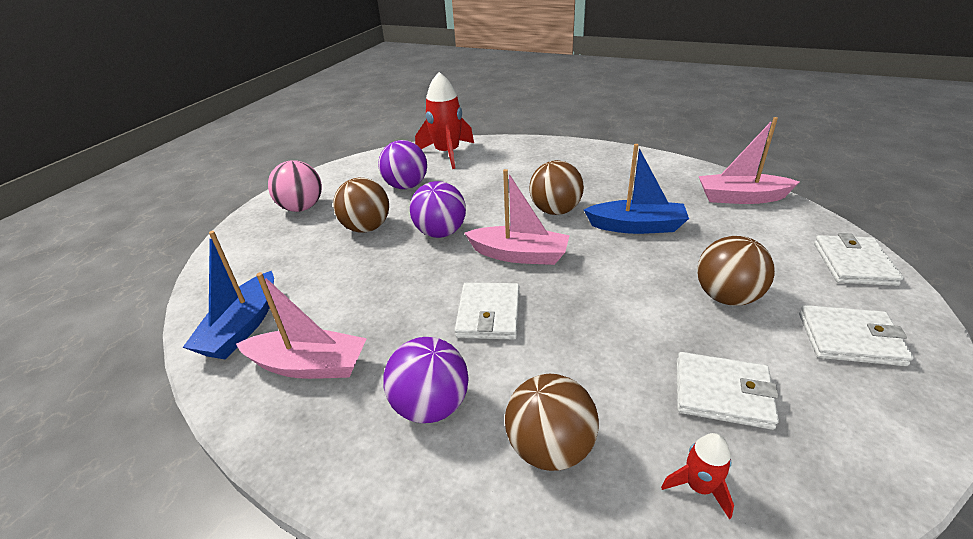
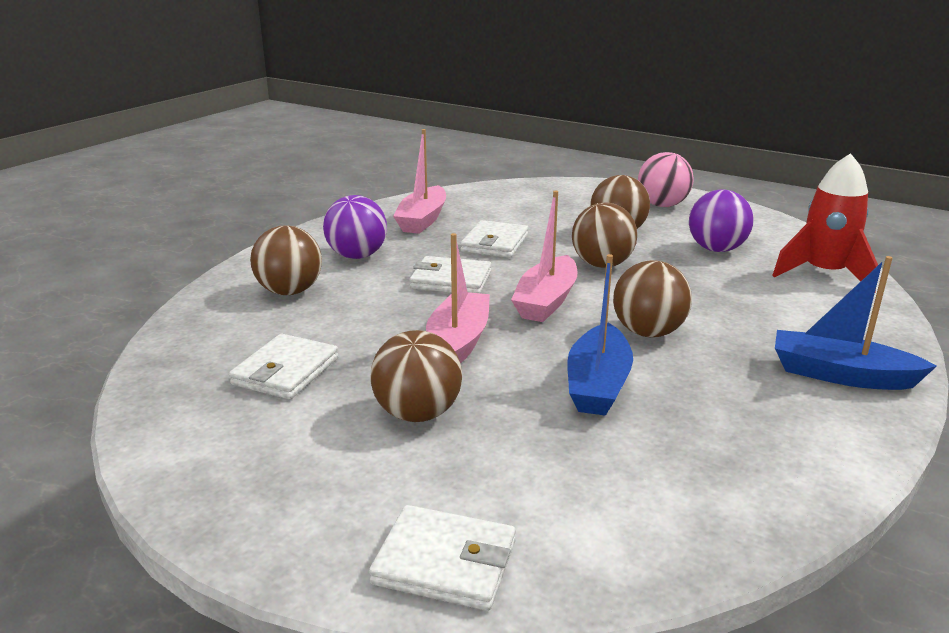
camera: 95 degrees right, 10 degrees down
blue boat [183,231,274,359] -> blue boat moved to [775,256,937,390]
purple ball [410,181,466,238] -> brown ball [572,203,637,268]
red rocket [661,433,734,519] -> none
pink boat [698,117,800,204] -> pink boat moved to [426,233,490,364]
white wallet [799,305,914,366] -> white wallet moved to [461,220,528,258]

